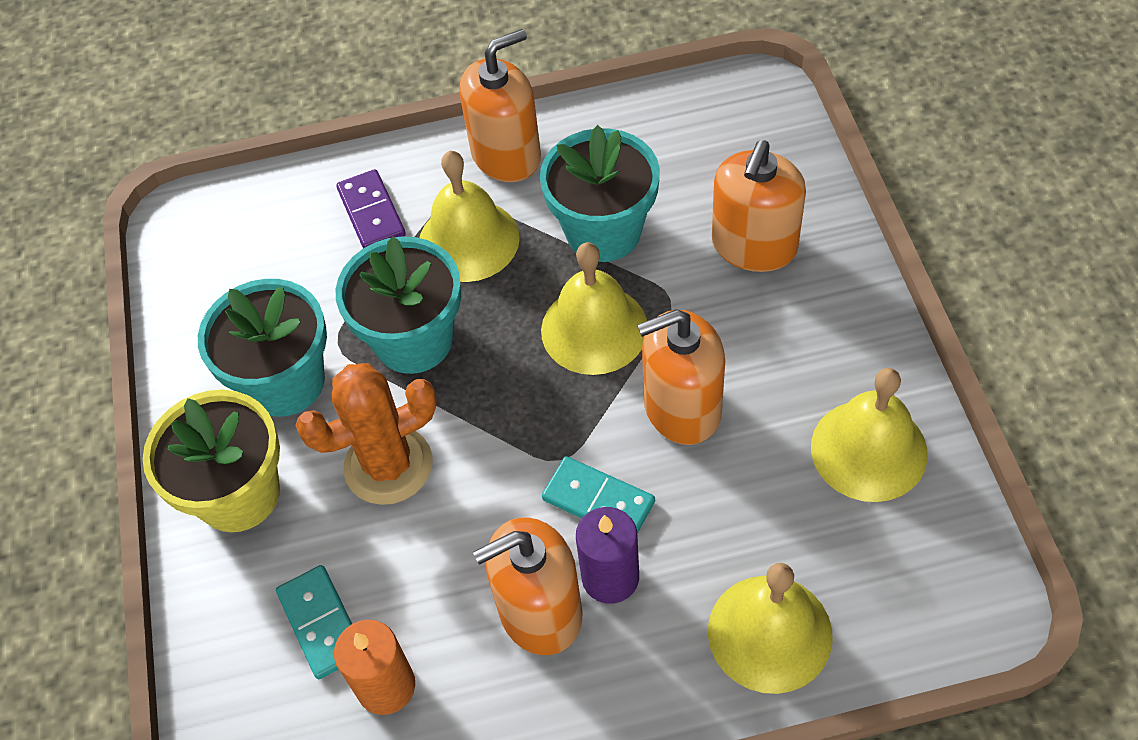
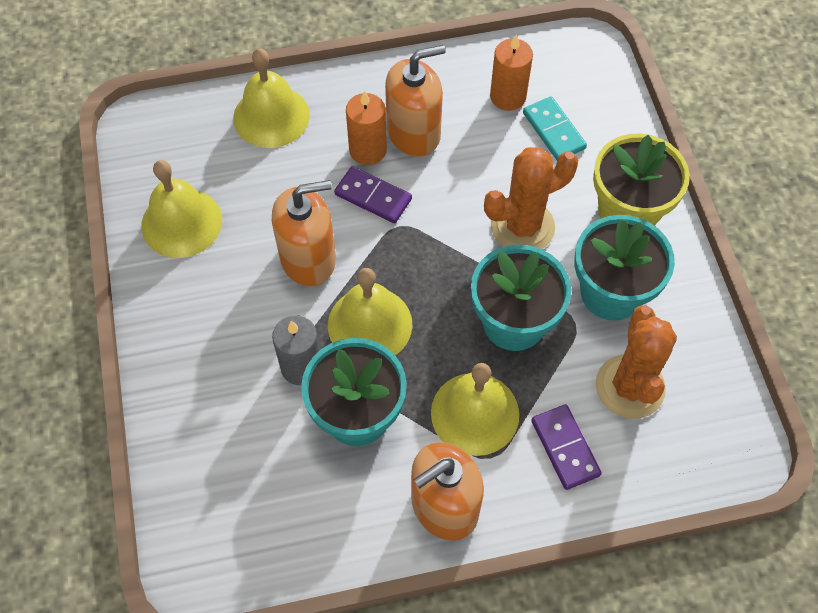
camera: 175 degrees right, 5 degrees up
turquoise domino [542,456,655,534] -> purple domino [334,166,412,223]
purple candle [576,507,639,604] -> orange candle [346,90,387,165]
orange soap dispenser [712,141,806,272] -> none
none -> grey candle [272,315,320,385]
none -> orange cactus [596,305,677,419]

